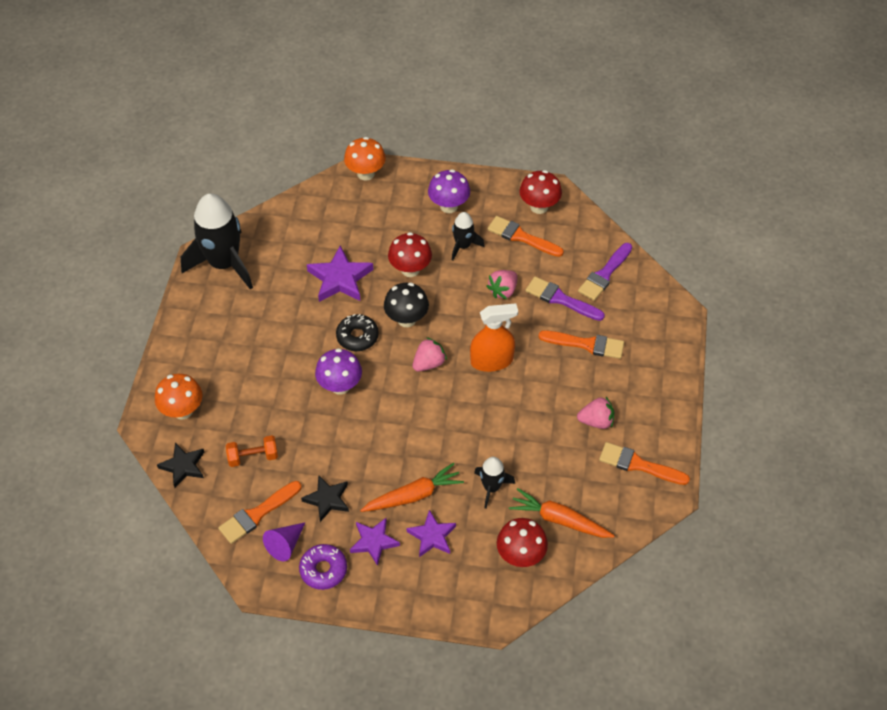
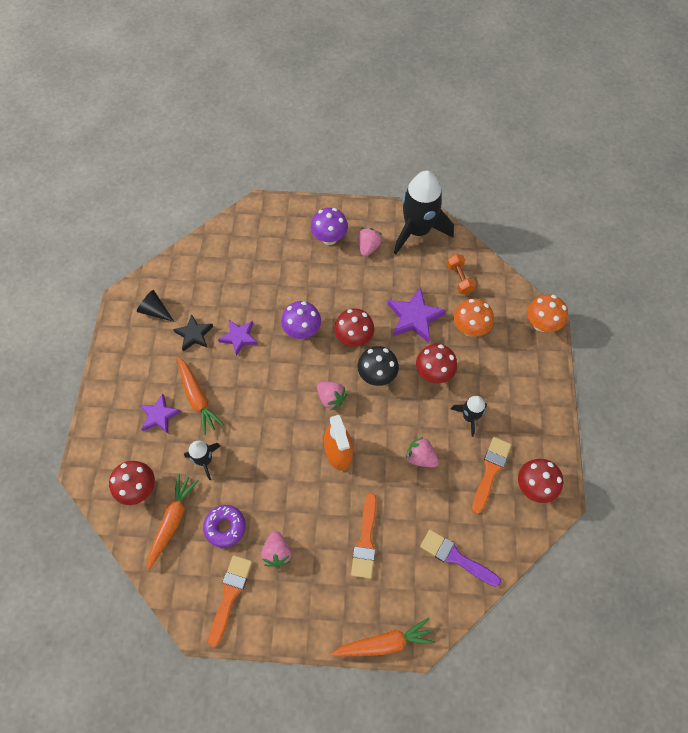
camera: 85 degrees right, 10 degrees up
orange mushroom [155,374,202,420] -> orange mushroom moved to [454,299,494,336]
black star [157,443,204,488] -> none
orange brush [218,481,302,544] -> none
orange dumbbell [226,435,278,467] -> orange dumbbell moved to [447,254,476,294]
purple cone [263,522,306,561] -> black cone [137,290,174,322]
purple donut [299,544,347,590] -> purple donut moved to [203,505,246,548]
black donut [336,314,379,351] -> red mushroom [334,308,374,347]
purple star [350,518,400,566] -> purple star moved to [218,320,258,356]
purple mushroom [428,169,470,213] -> purple mushroom moved to [311,208,348,245]
purple brush [526,277,605,321] -> none
none -> orange carrot [331,618,436,656]
none -> pink strawberry [358,228,382,257]

